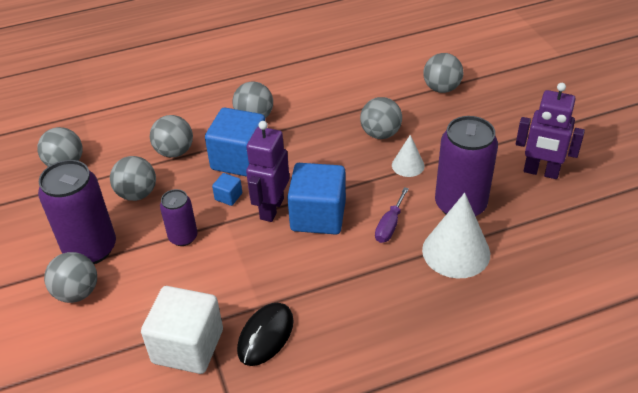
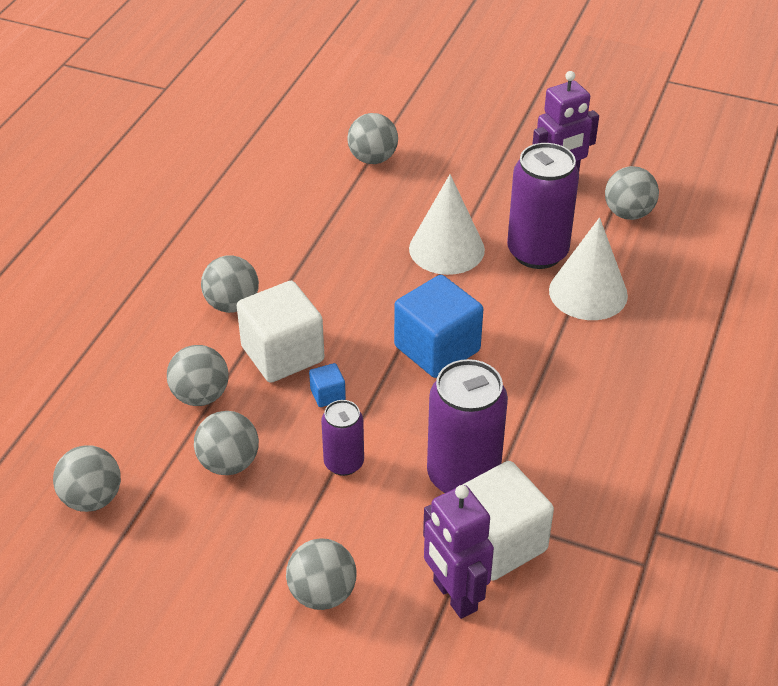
camera: 50 degrees left, 0 degrees up
purple can [38,160,116,264] -> purple can moved to [427,359,508,493]
blue cube [205,108,265,177] -> white cube [237,281,325,383]
black mouse [237,303,294,366] -> none
purple robot [246,121,289,222] -> purple robot moved to [423,485,494,619]
grey ball [360,97,402,139] -> grey ball moved to [605,166,659,220]
purple screwdriver [375,187,409,243] -> none
white cone [392,135,425,177] -> white cone [409,174,485,275], size x1.85

